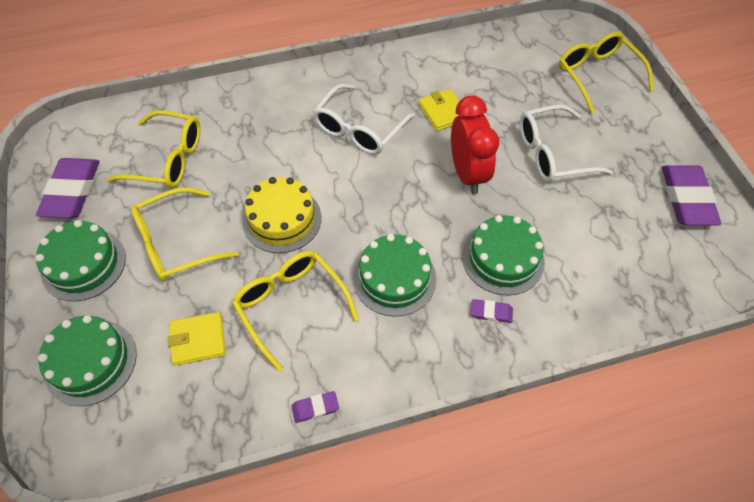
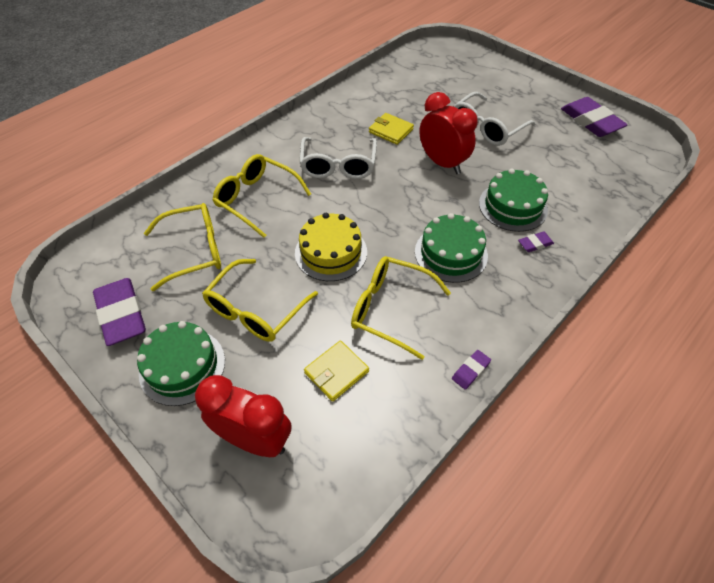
camera: 30 degrees left, 5 degrees down
green cake [38,315,137,406] -> red clock [195,375,291,457]
yellow glasses [559,32,654,114] -> yellow glasses moved to [213,154,311,238]

